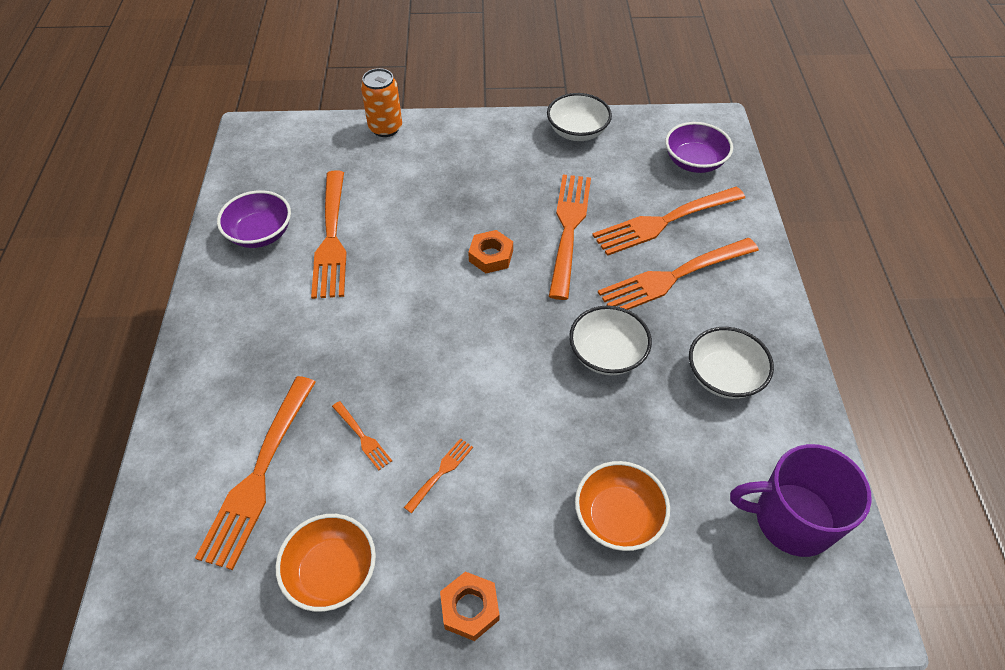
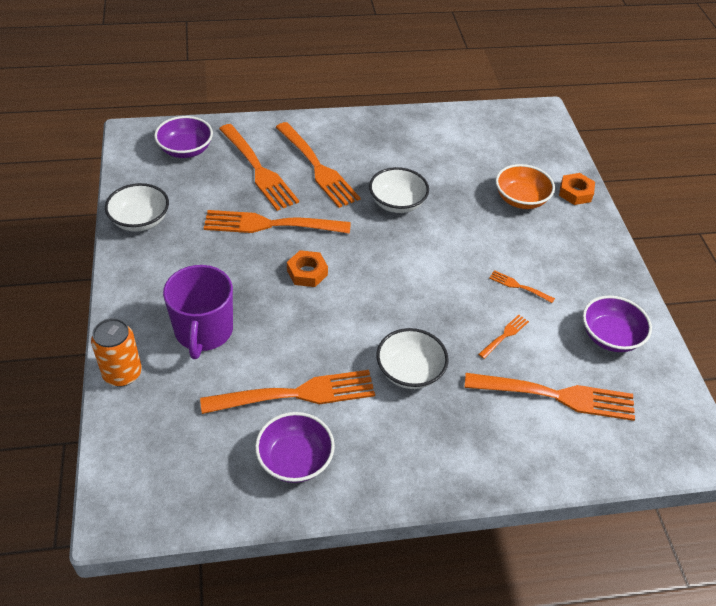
camera: 100 degrees left, 5 degrees down
orange bowl [276,514,376,612] -> purple bowl [583,295,652,352]
orange nut [440,572,500,641] -> orange nut moved to [559,173,595,205]
white bowl [689,327,774,399] -> white bowl moved to [376,328,449,389]
purple mug [730,444,872,557] -> purple mug moved to [163,265,233,359]

